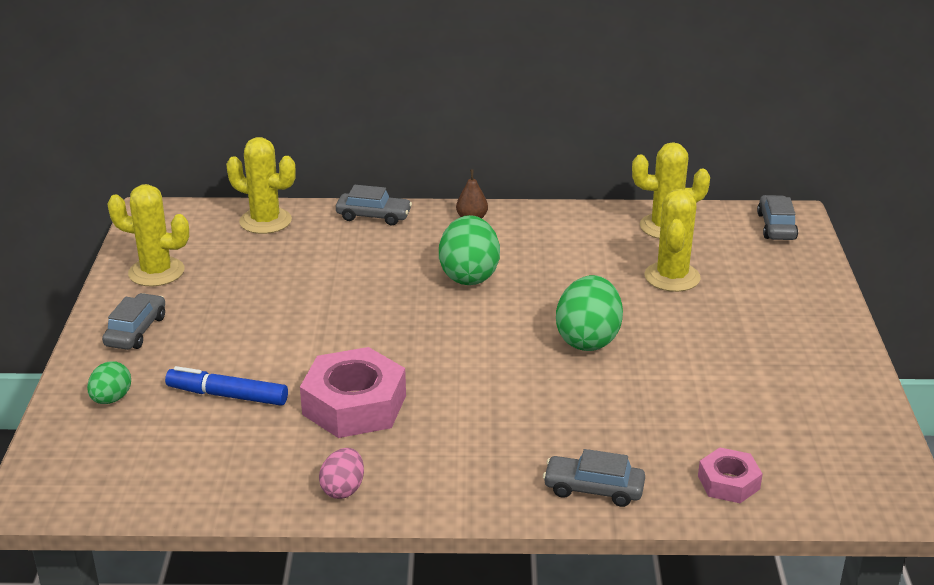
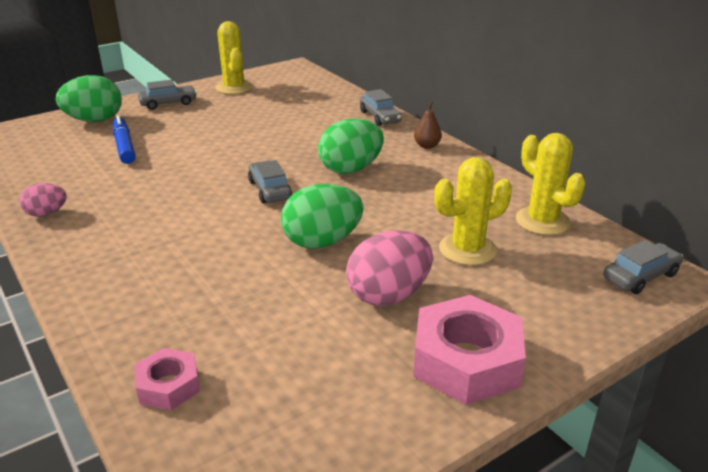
camera: 55 degrees right, 0 degrees up
green egg [87,361,131,404] -> green egg [56,75,122,122], size x1.78
yellow cactus [226,137,296,234] -> none
pink nut [300,347,406,438] -> pink nut moved to [413,295,526,405]
grey car [543,449,645,507] -> grey car moved to [248,160,292,204]
none -> pink egg [346,230,433,306]

